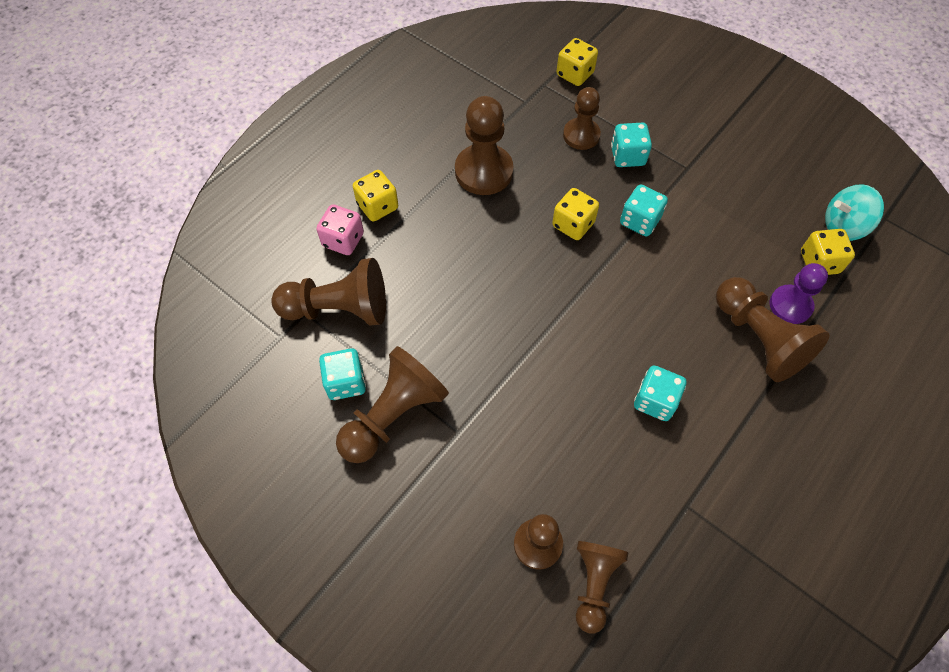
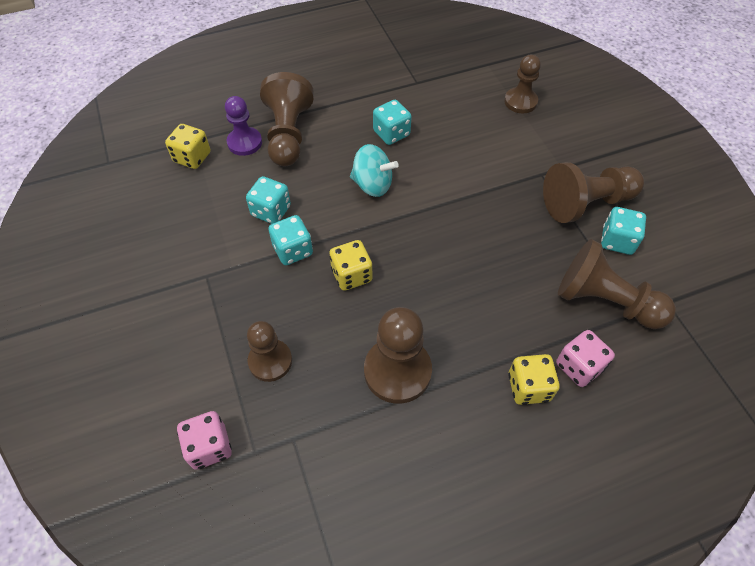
camera: 150 degrees left, 5 degrees down
yellow dice [556,38,598,86] -> pink dice [177,411,232,470]
brown pawn [576,541,628,634] -> none
turquoise dice [611,122,652,167] -> turquoise dice moved to [246,176,291,224]
turquoise spinning top [825,184,884,241] -> turquoise spinning top moved to [350,144,399,197]

